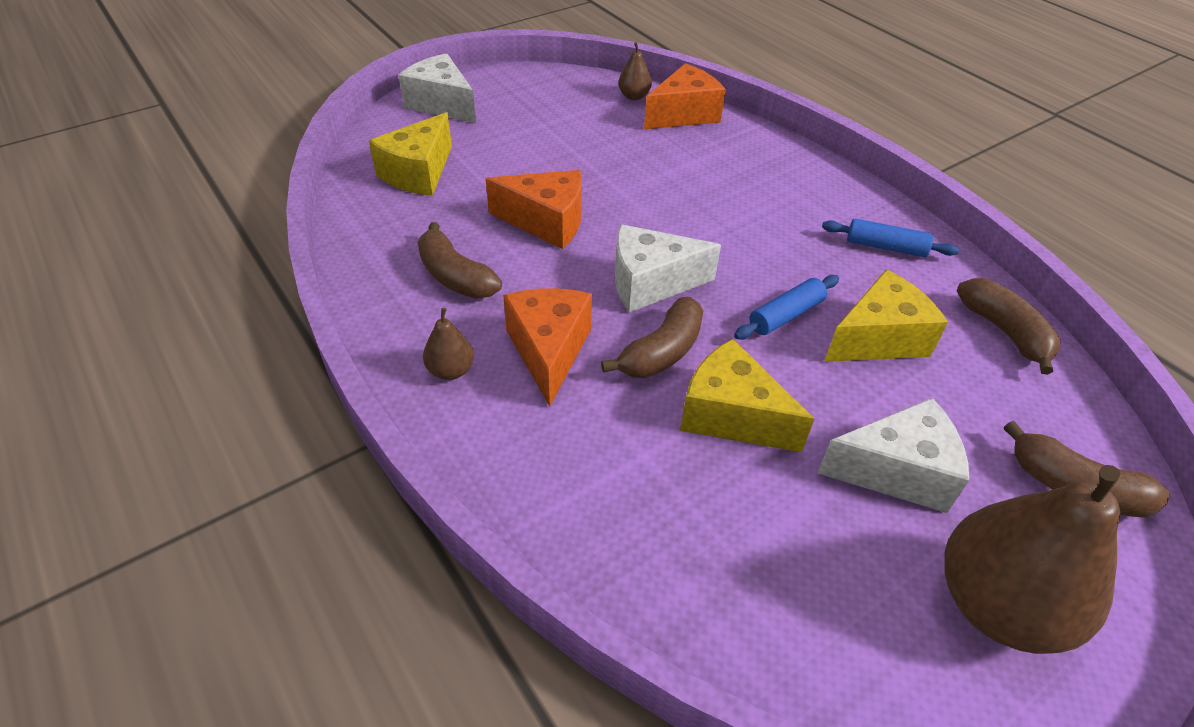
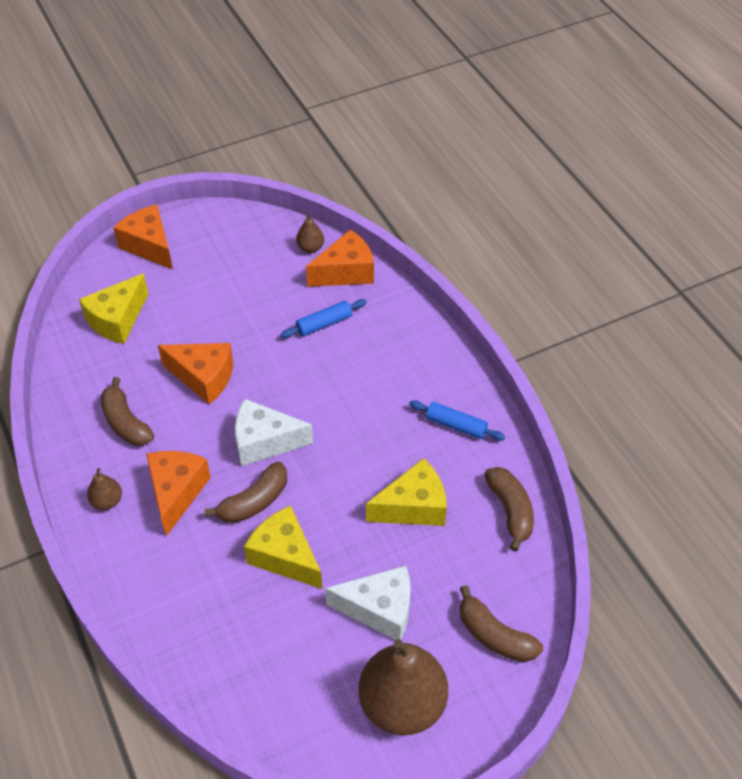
camera: 10 degrees right, 5 degrees up
white cheese [398,53,476,123] -> orange cheese [113,205,173,270]
blue rolling pin [734,275,839,339] -> blue rolling pin moved to [280,299,367,338]

